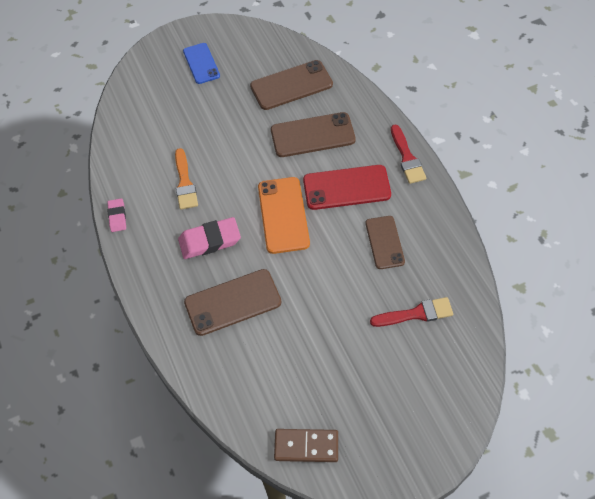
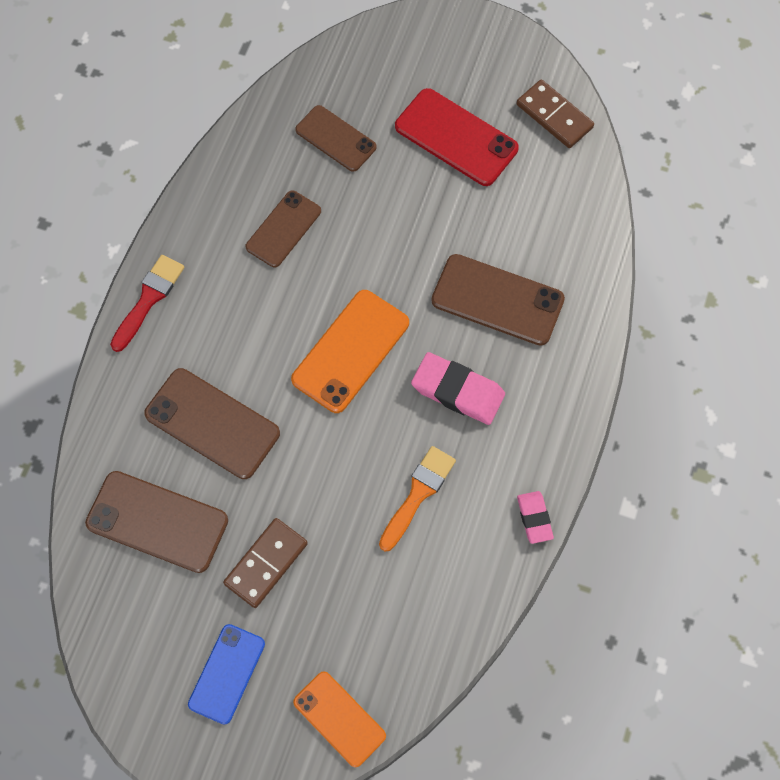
camera: 140 degrees left, 10 degrees up
pink eraser [107,198,126,232] -> pink eraser turned 45 degrees counterclockwise [517,491,554,544]
red phone [303,165,391,210] -> red phone moved to [395,88,519,186]
red brush [370,297,453,327] -> brown phone [295,105,377,172]
none -> brown domino [223,518,308,608]
none -> orange phone [293,671,386,767]

